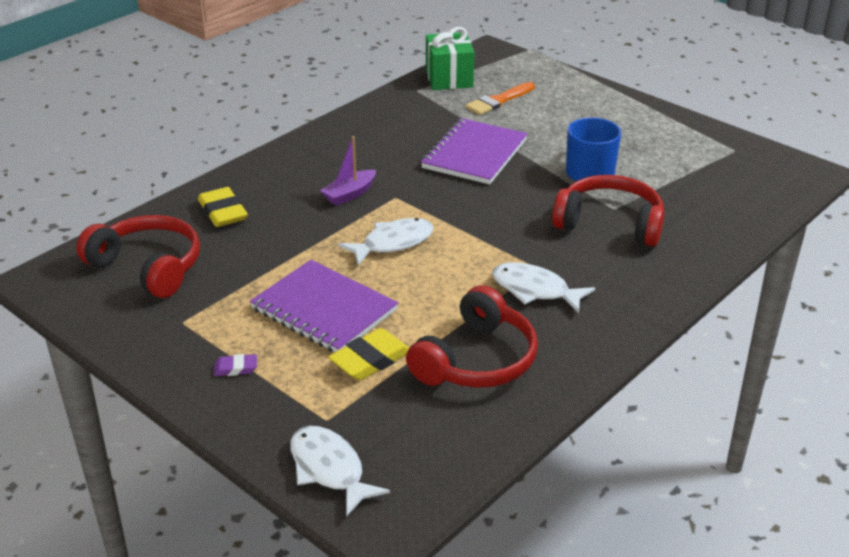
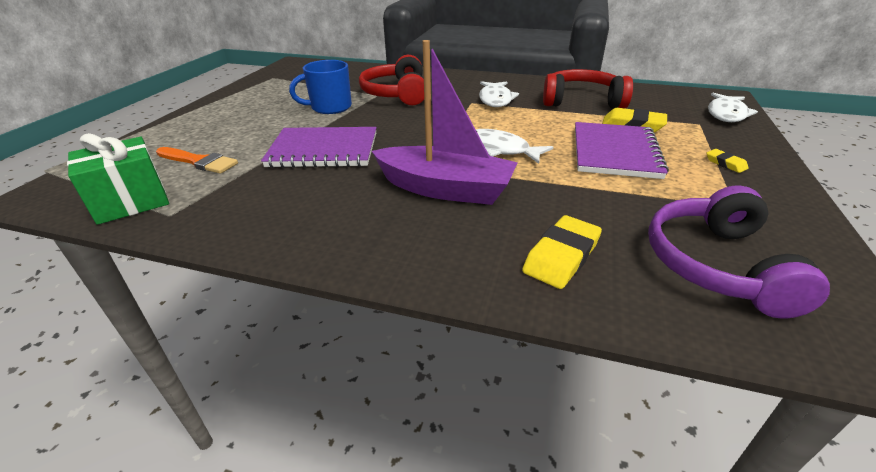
camera: 115 degrees left, 0 degrees up
red headphones [76,215,200,298] -> purple headphones [648,185,830,318]
purple eraser [214,354,257,376] -> yellow eraser [707,149,749,173]
purple boat [320,136,376,206] -> purple boat [372,40,518,205], size x1.97

